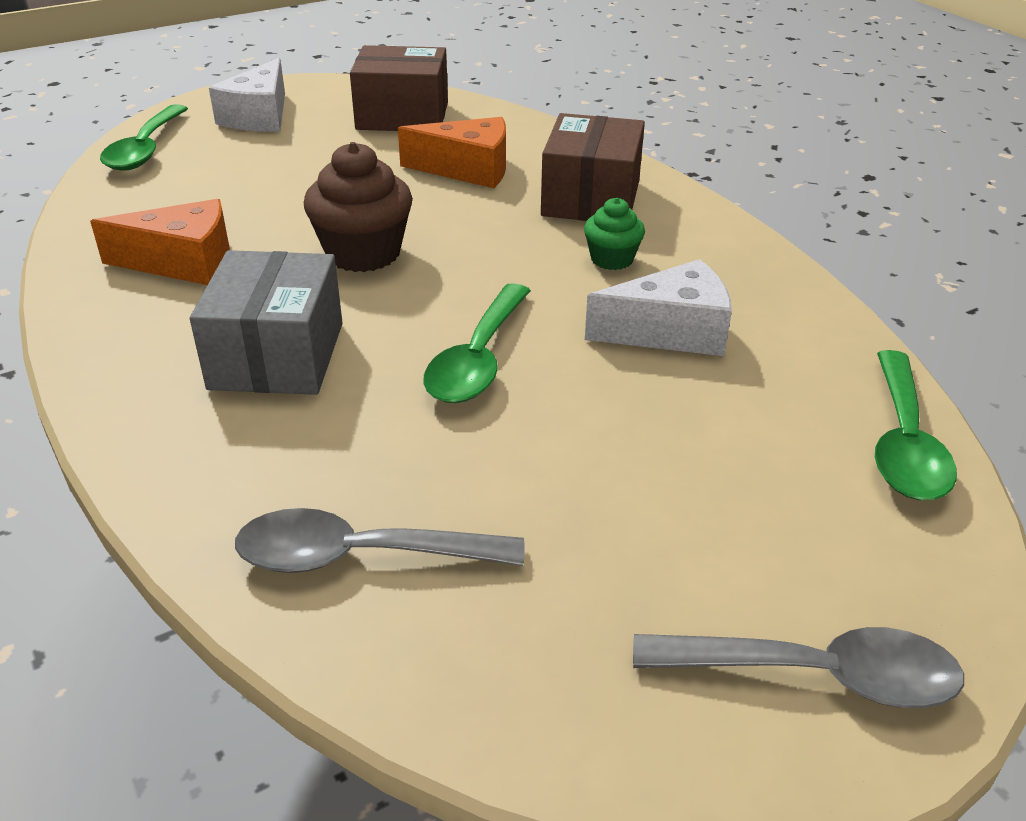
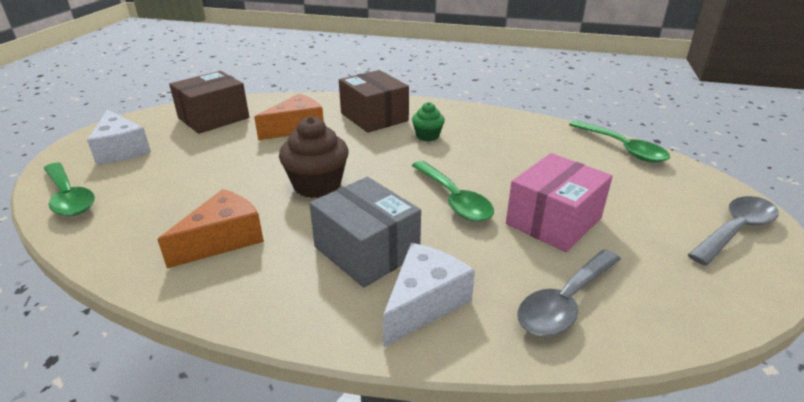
camera: 45 degrees left, 5 degrees down
white cheese [585,259,732,356] -> white cheese moved to [383,243,475,348]
none -> pink box [506,153,613,252]

